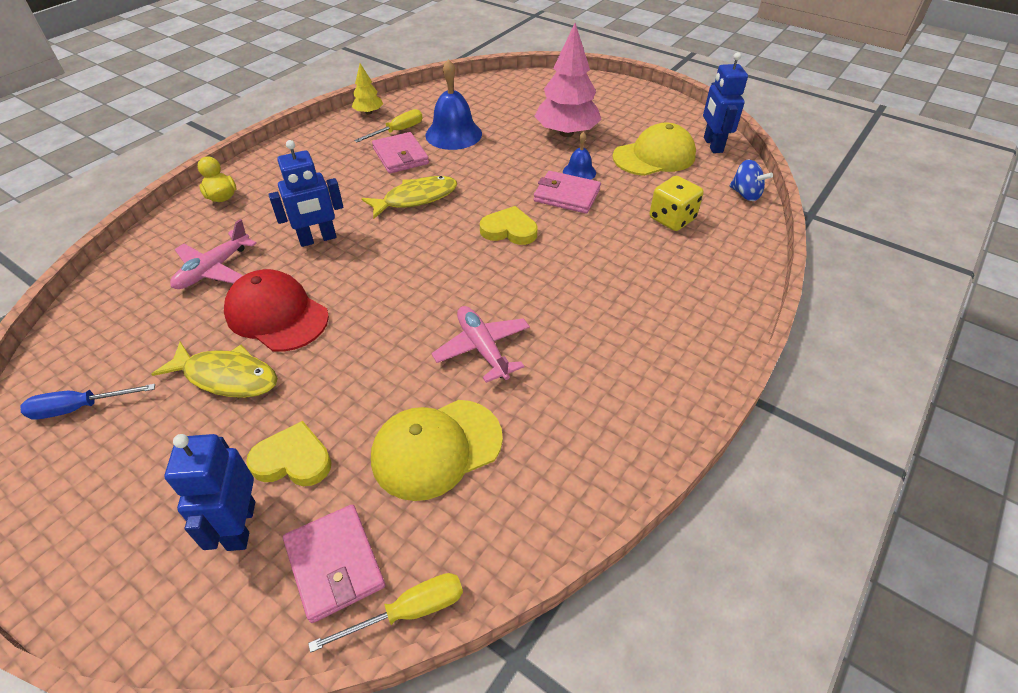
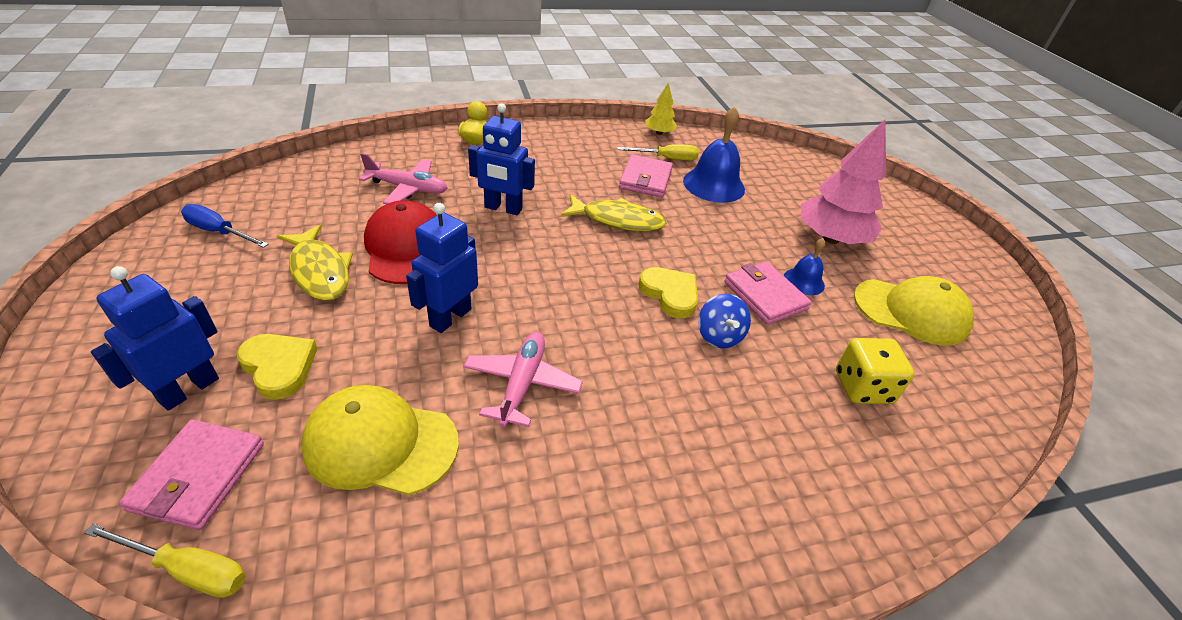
camera: 35 degrees right, 5 degrees down
pink plane [170,219,257,289] -> pink plane turned 150 degrees counterclockwise [359,153,447,204]
blue robot [703,52,748,153] -> blue robot moved to [406,203,478,333]
blue spinning top [730,160,773,201] -> blue spinning top moved to [698,294,751,348]

